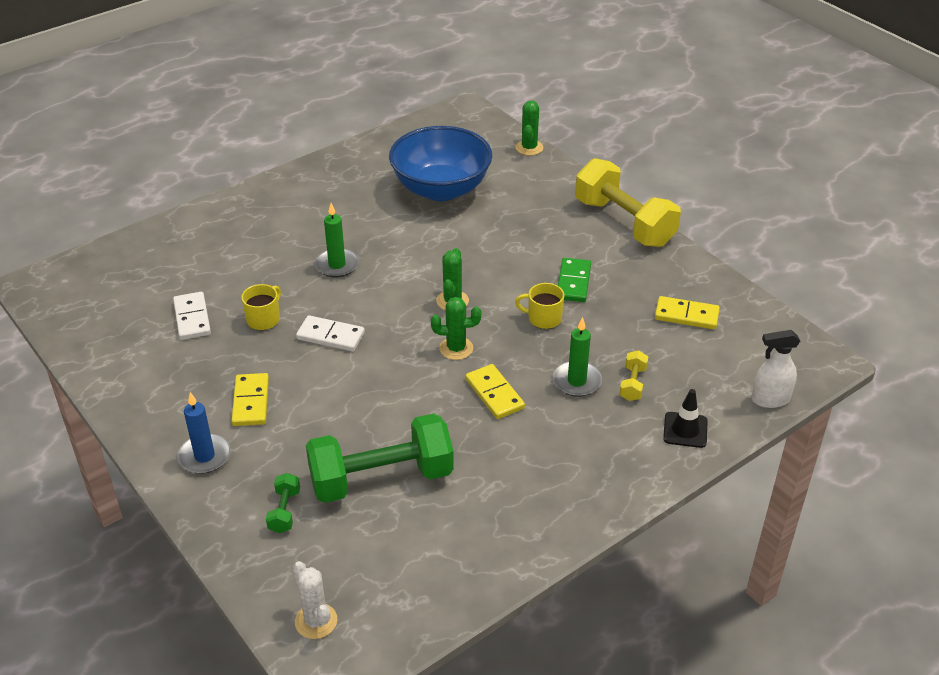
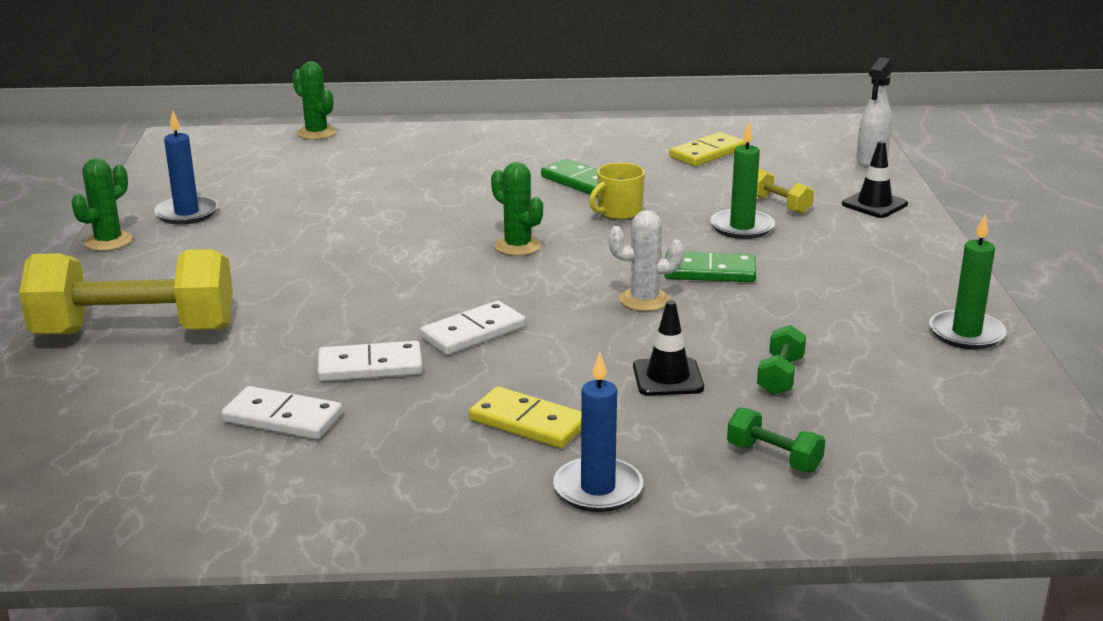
camera: 55 degrees left, 15 degrees down
yellow mug [241,284,281,330] -> white domino [318,341,423,382]
white cactus [293,561,337,639] -> white cactus moved to [609,210,684,311]
green dumbbell [306,414,454,503] -> green dumbbell [757,325,806,395], size x0.41
green candle [315,203,359,278] -> green candle moved to [929,214,1007,349]
blue bowl [389,126,492,201] -> none
green cactus [431,297,481,360] -> green cactus moved to [71,158,132,251]
yellow domino [465,364,525,419] -> green domino [664,251,756,282]
yellow dumbbell [575,158,681,247] -> yellow dumbbell moved to [19,249,233,334]
none -> blue candle [154,110,218,225]
none -> black traffic cone [633,300,704,396]

